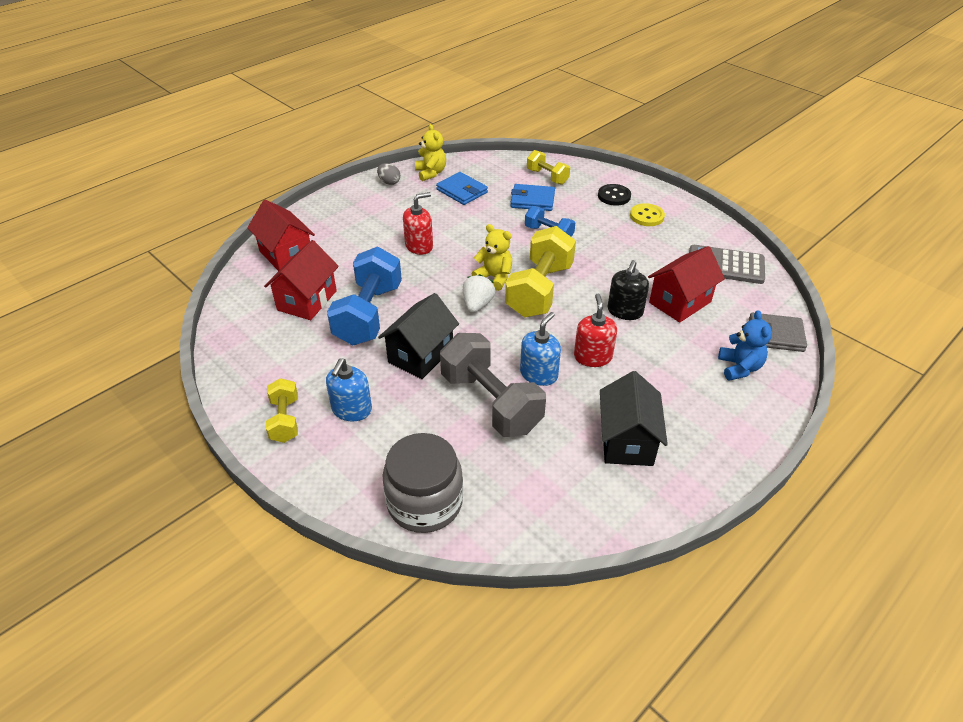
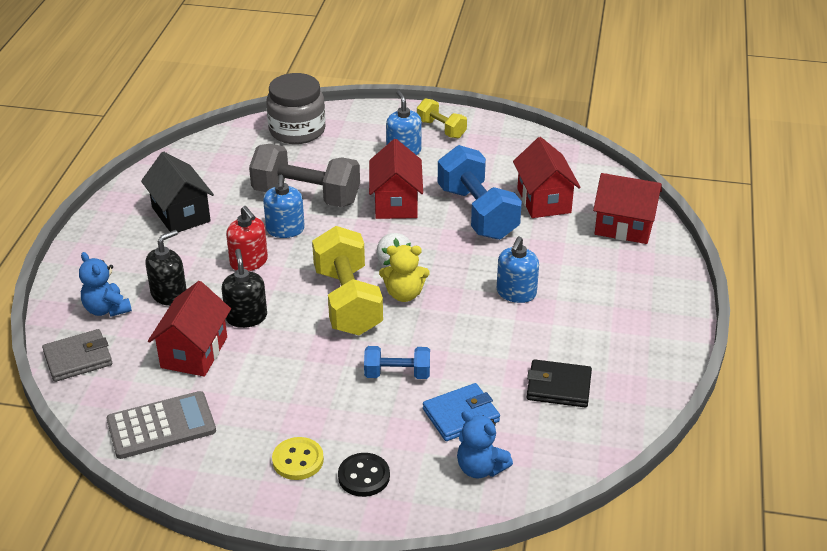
camera: 145 degrees right, 5 degrees down
grey egg [377,163,400,185] -> none
black house [378,293,459,379] -> red house [369,139,423,219]
red soap dispenser [403,192,433,255] -> blue soap dispenser [497,237,539,303]
yellow teddy bear [415,124,446,181] -> none
blue wallet [436,172,488,205] -> black wallet [527,359,592,408]
yellow dumbbell [527,150,570,185] -> blue teddy bear [457,411,513,478]
none -> black soap dispenser [145,230,187,306]

